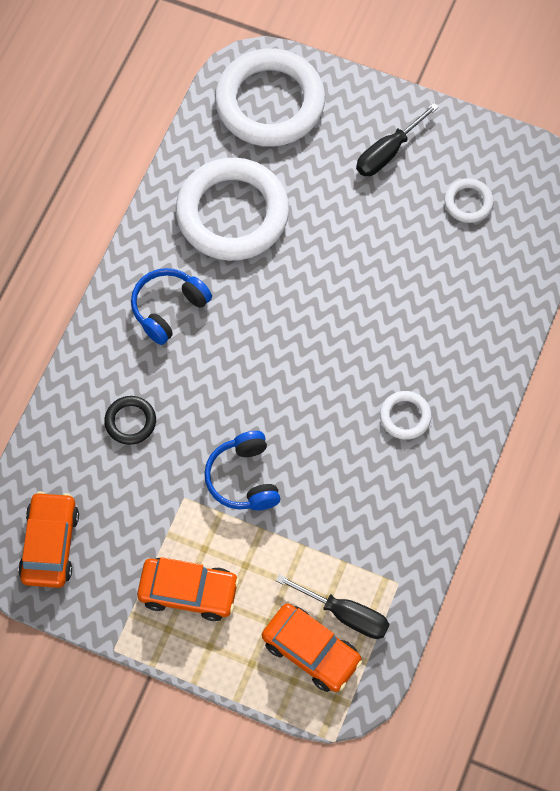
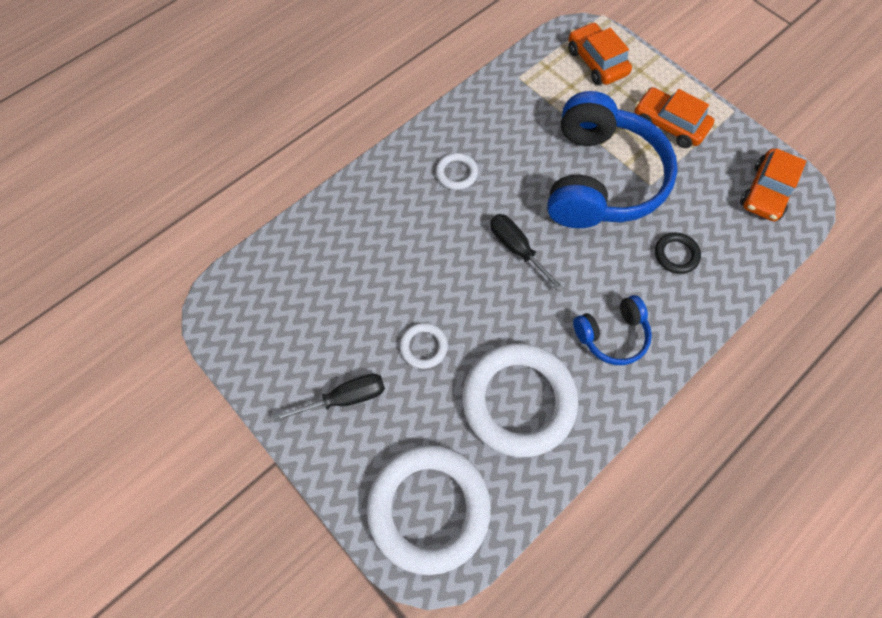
camera: 155 degrees left, 0 degrees up
blue headphones [204,431,281,510] -> blue headphones [547,91,678,228], size x2.07
black screwdriver [276,574,389,639] -> black screwdriver moved to [490,214,565,293]
white ring [444,178,494,223] -> white ring moved to [400,323,448,369]

